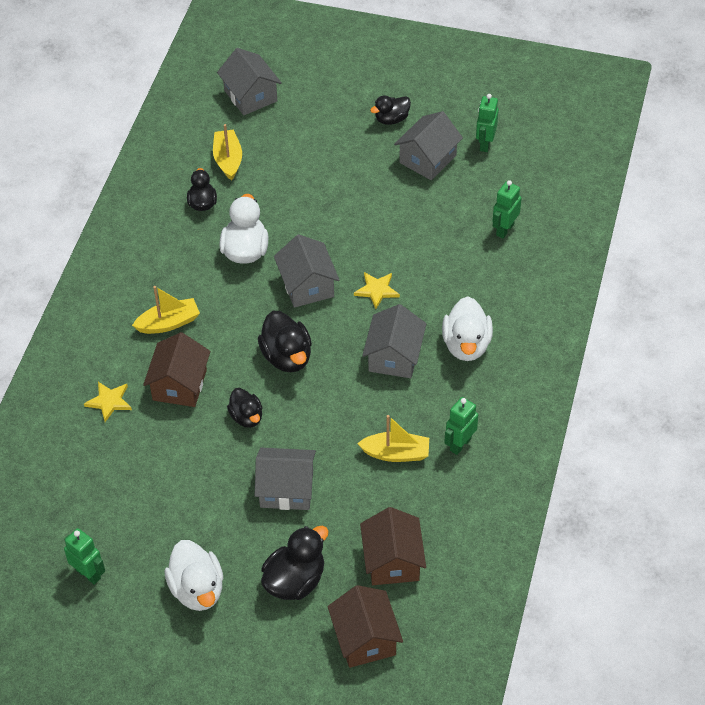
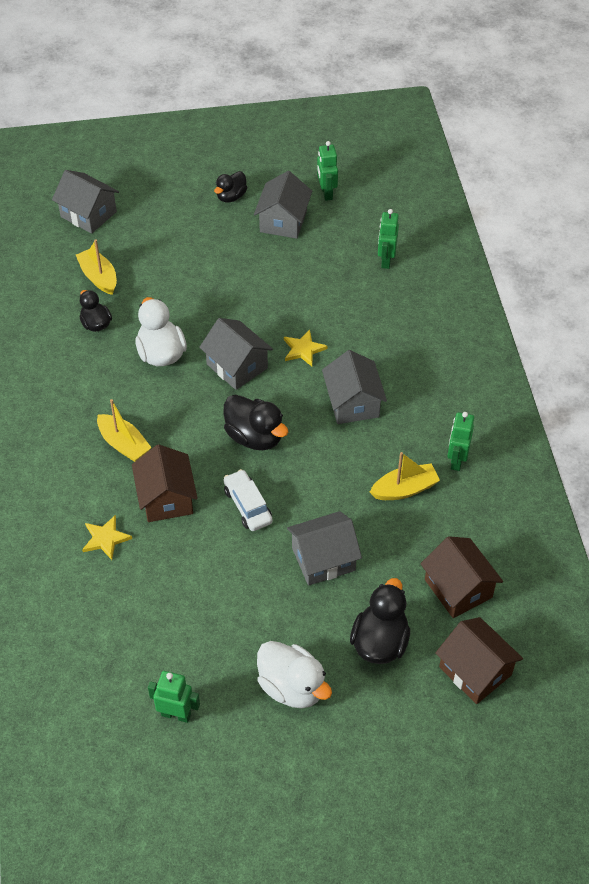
camera: 25 degrees left, 0 degrees up
yellow boat [132,286,200,334] -> yellow boat turned 90 degrees clockwise [97,399,152,462]
black duck [227,388,262,428] -> white car [224,469,273,531]
white duck [442,296,493,361] -> none

